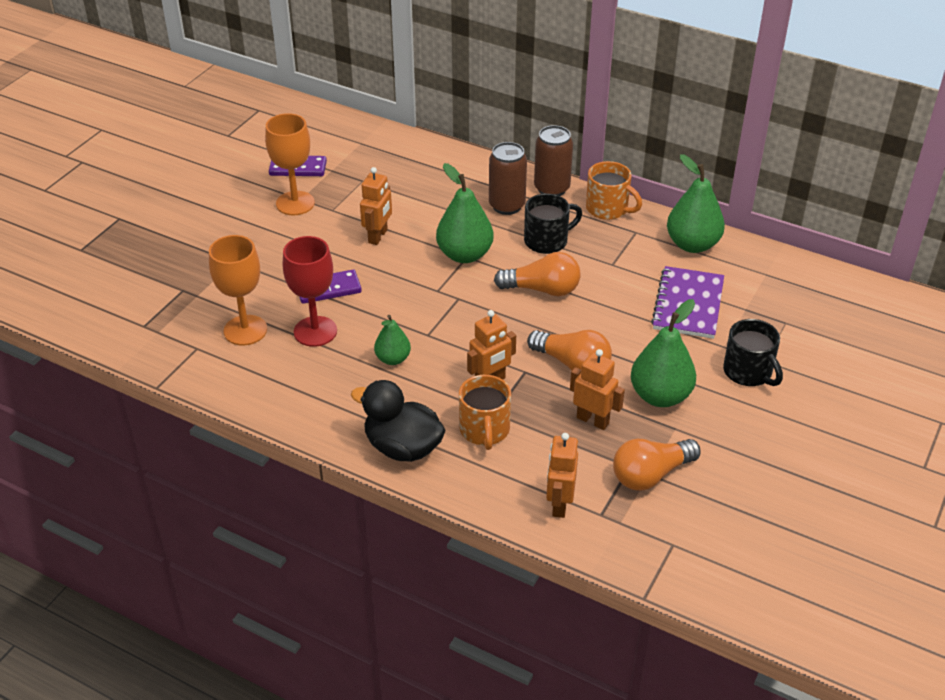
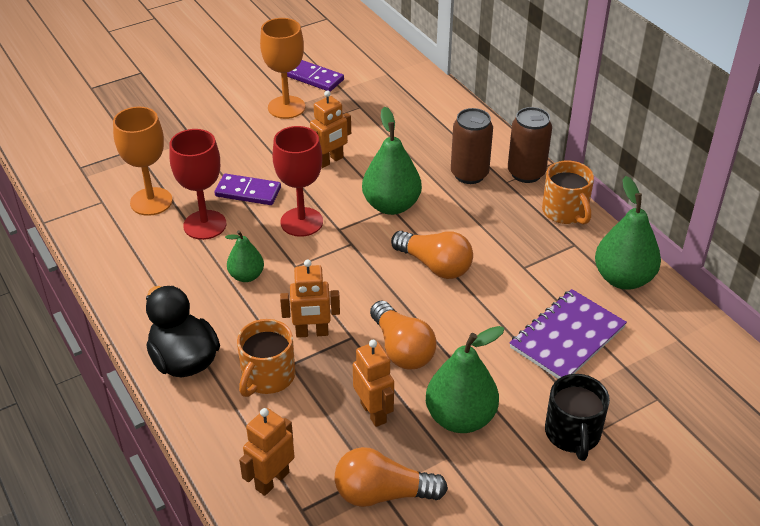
camera: 30 degrees right, 0 degrees up
black mug [524,194,582,254] -> none
none -> red goblet [272,126,323,237]

